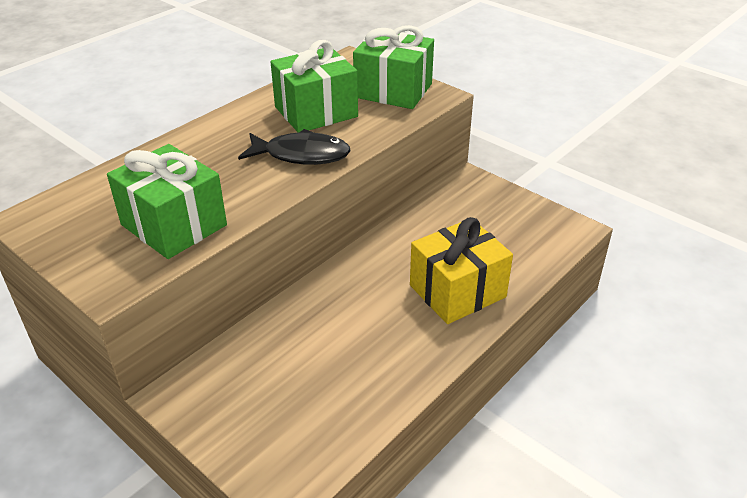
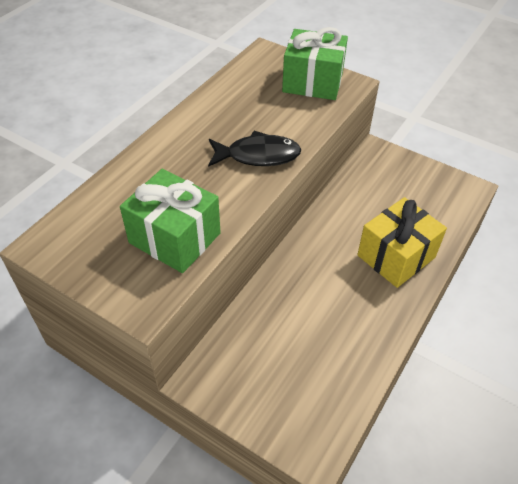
camera: 10 degrees left, 10 degrees up
green gift [271,40,358,133] -> none

